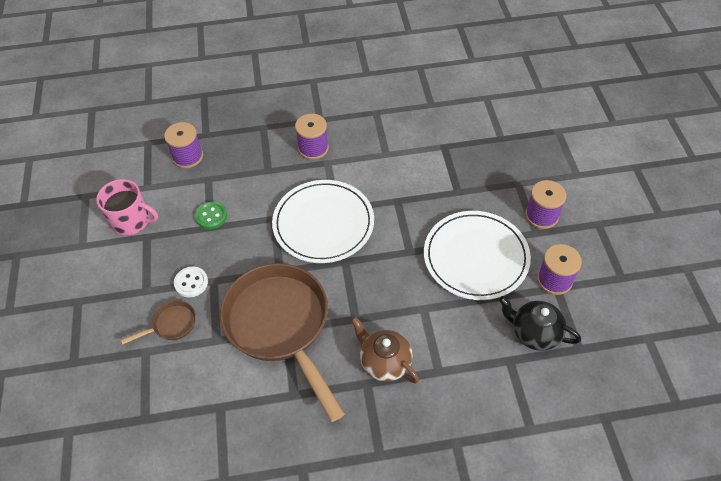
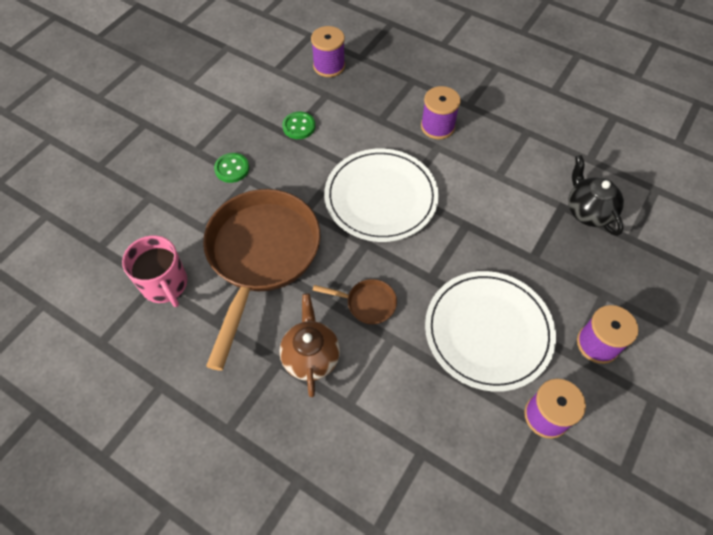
camera: 40 degrees right, 5 degrees up
pink mug [96,179,158,236] -> pink mug moved to [122,235,187,307]
brown pan [121,300,196,345] -> brown pan moved to [313,279,397,325]
white button [174,266,208,298] -> green button [214,153,249,183]
black teapot [499,296,581,351] -> black teapot moved to [568,155,624,236]

